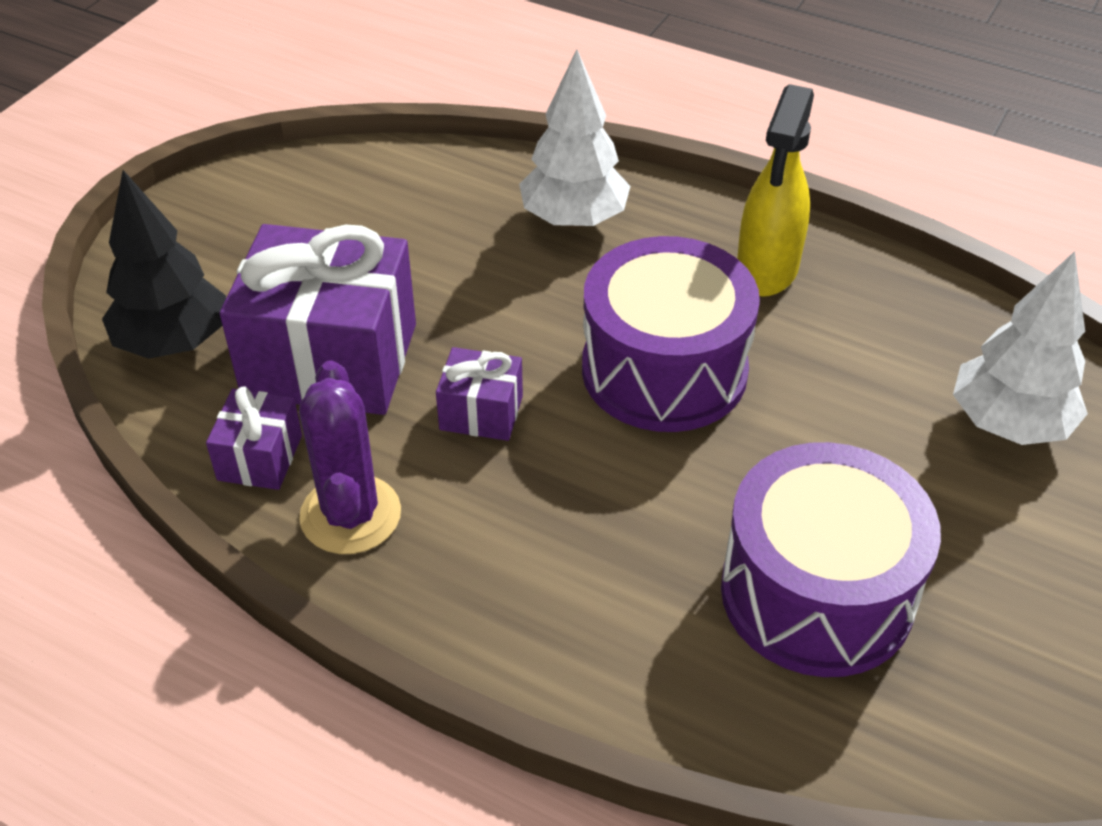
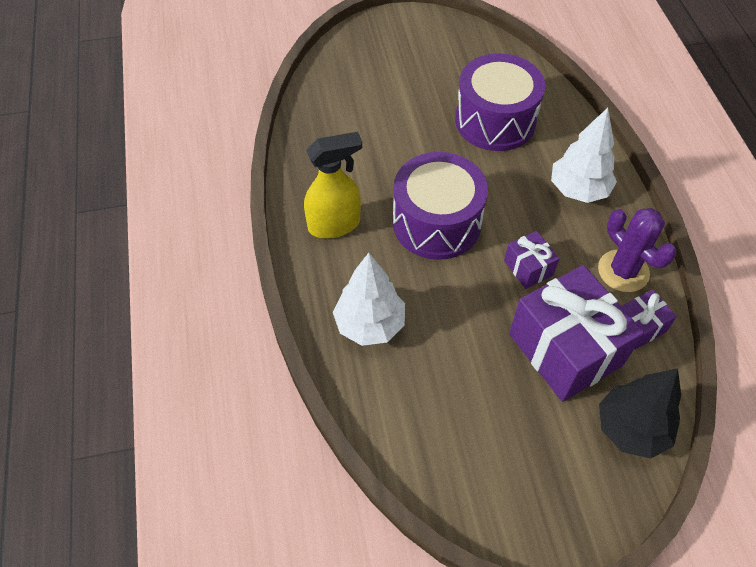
camera: 130 degrees left, 10 degrees up
purple cactus [299,360,401,554] -> purple cactus turned 75 degrees counterclockwise [598,208,677,292]
white tree [953,251,1088,445] -> white tree moved to [551,108,617,203]

